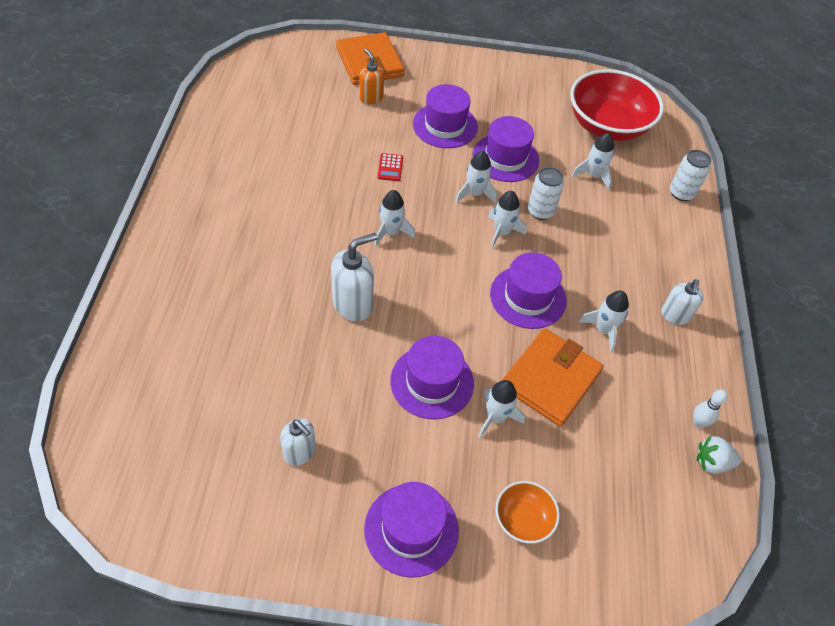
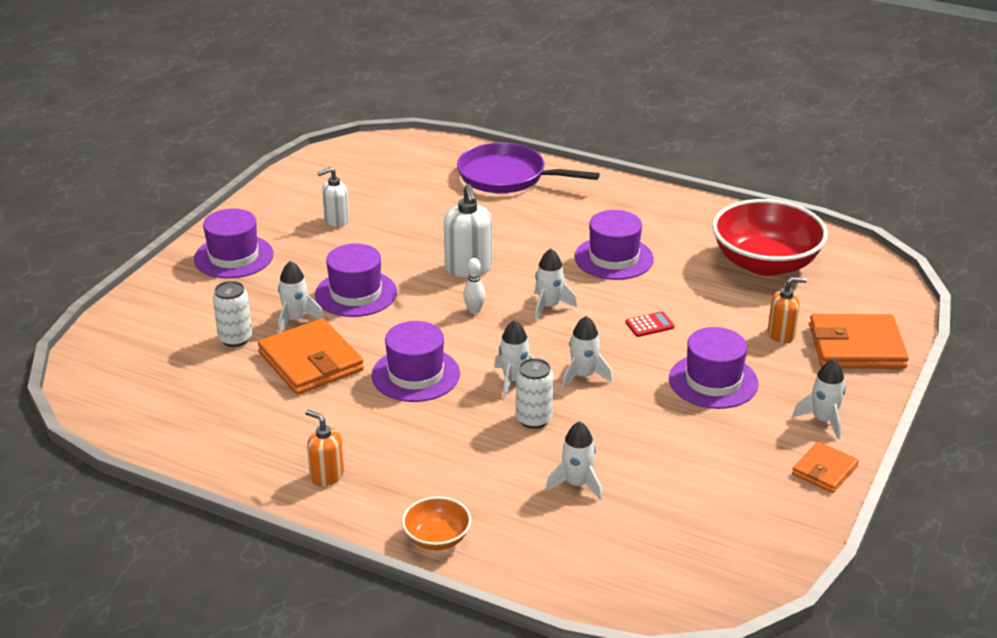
camera: 115 degrees right, 20 degrees down
red calculator [377,153,403,181] -> red calculator turned 135 degrees clockwise [626,311,675,337]
purple hat [472,116,539,182] -> purple hat moved to [574,210,654,280]
orange bowl [495,481,560,544] -> orange bowl moved to [402,497,471,550]
red bowl [570,69,664,141] -> red bowl moved to [712,199,828,276]
white rocket [579,291,629,353] -> white rocket moved to [793,359,846,439]
white soap dispenser [661,279,704,325] -> orange soap dispenser [305,410,344,487]
white can [670,150,711,201] -> white can moved to [213,281,252,347]
white bowling pin [693,390,728,428] -> white bowling pin moved to [463,258,486,314]
white strawberry [697,436,742,474] -> none
none -> purple pan [457,143,600,193]
none -> orange wallet [792,442,859,493]

